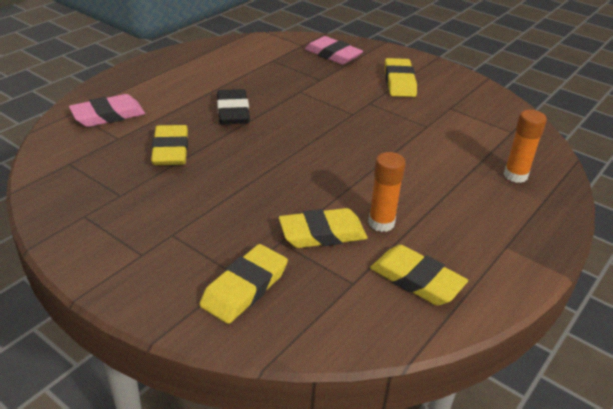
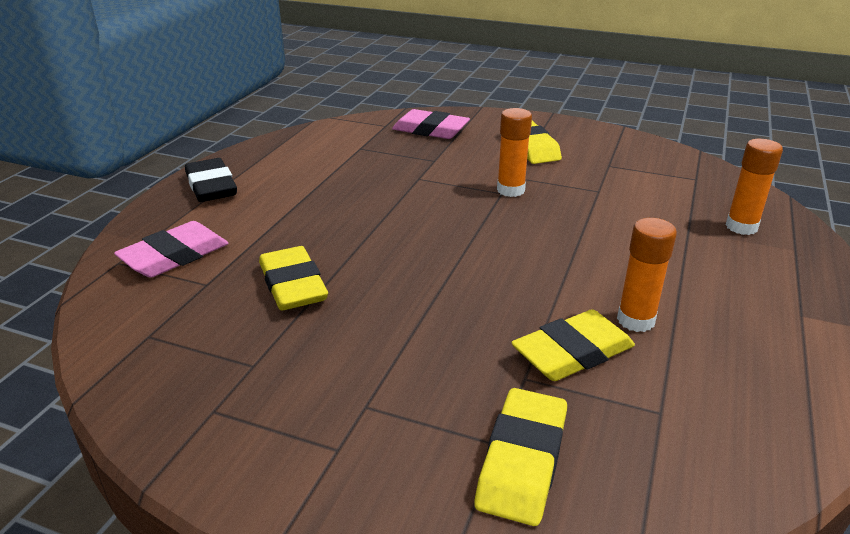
camera: 15 degrees left, 5 degrees down
black eraser [217,89,250,124] -> black eraser moved to [185,158,237,202]
yellow eraser [370,245,468,306] -> none
none -> orange glue stick [497,108,532,197]

